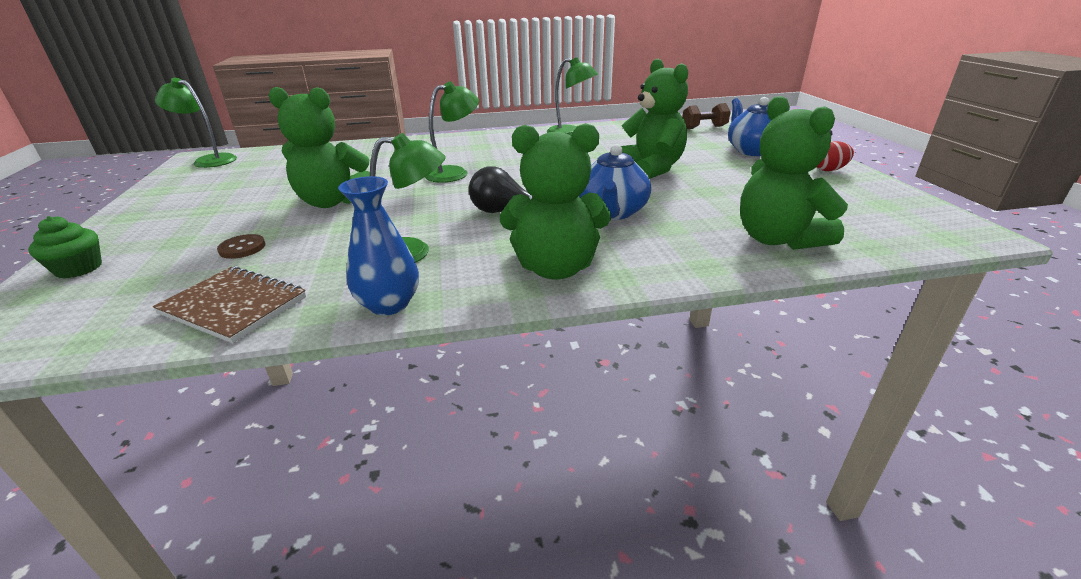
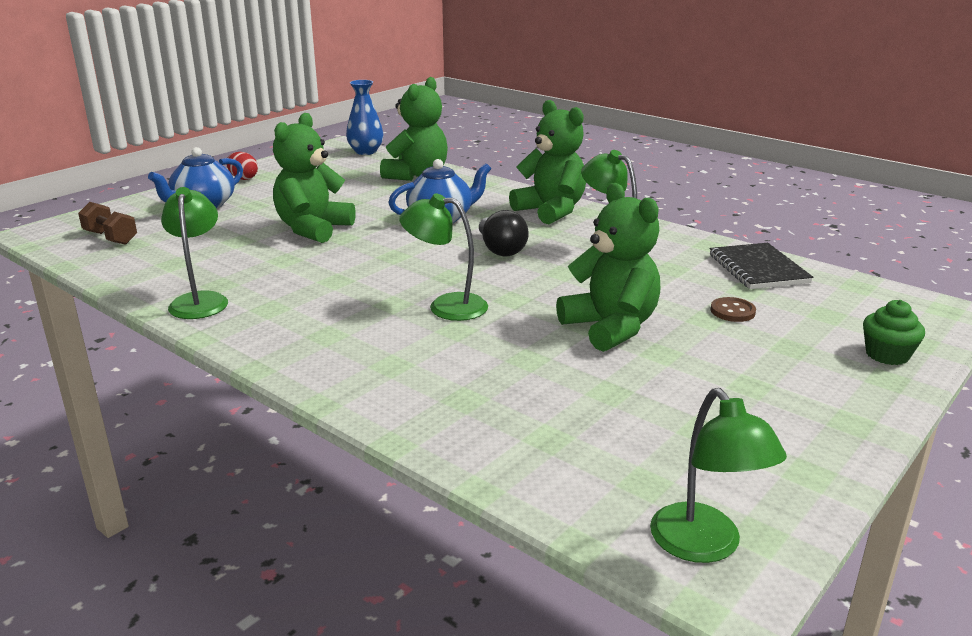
camera: 130 degrees left, 5 degrees down
brown notebook [153,266,306,343] -> black notebook [710,243,813,289]
blue vase [338,176,419,315] -> blue vase moved to [346,80,383,155]

